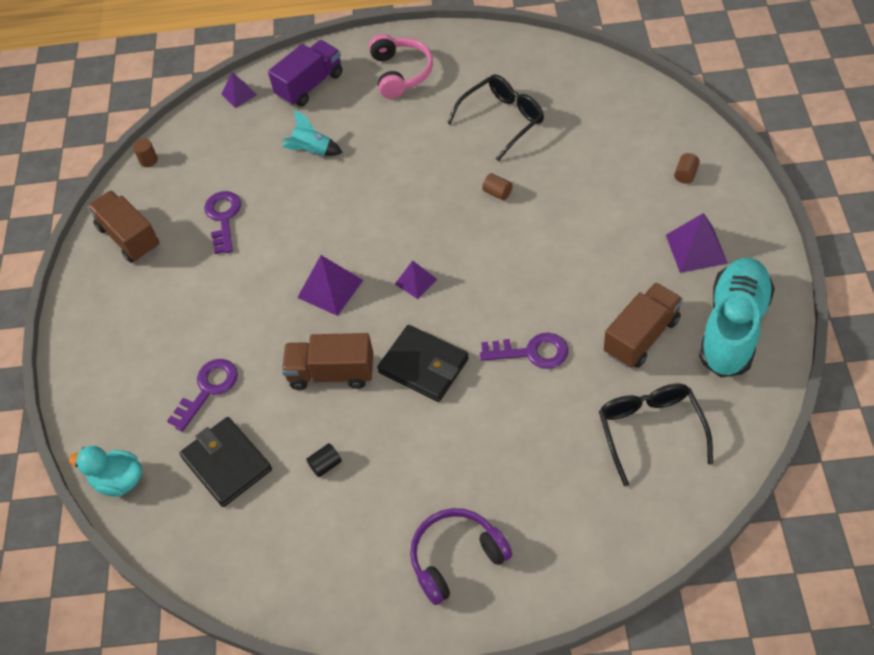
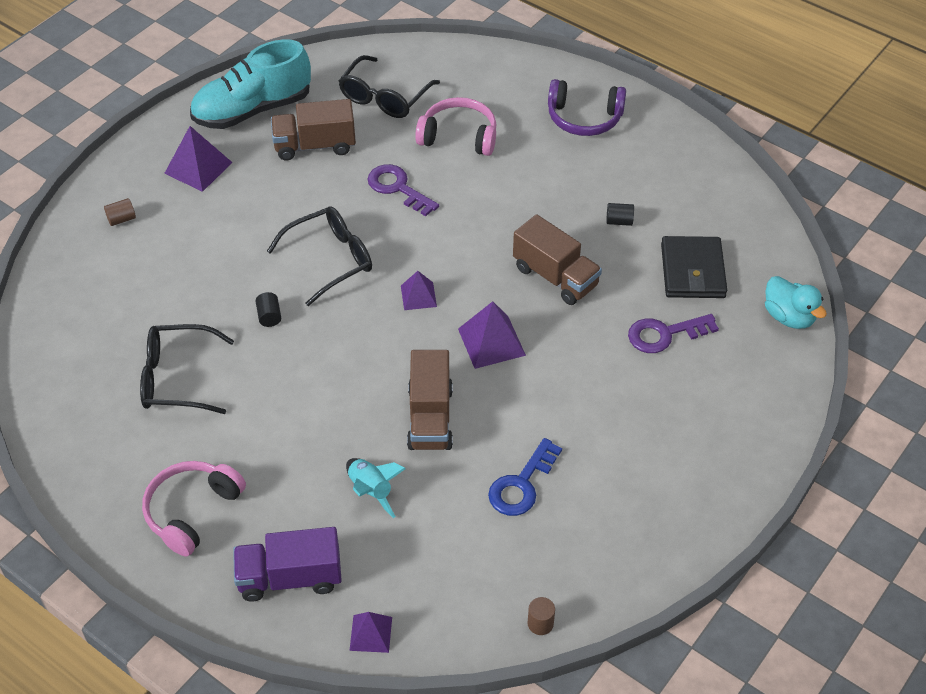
camera: 145 degrees left, 5 degrees down
brown truck [87,191,159,263] -> brown truck moved to [407,350,453,450]
purple key [204,191,241,254] -> blue key [488,438,562,516]
black wallet [377,325,469,402] -> none
brown cylinder [482,173,513,200] -> black cylinder [256,292,281,327]
none -> black glasses [267,207,372,306]
none -> pink headphones [415,97,497,156]

